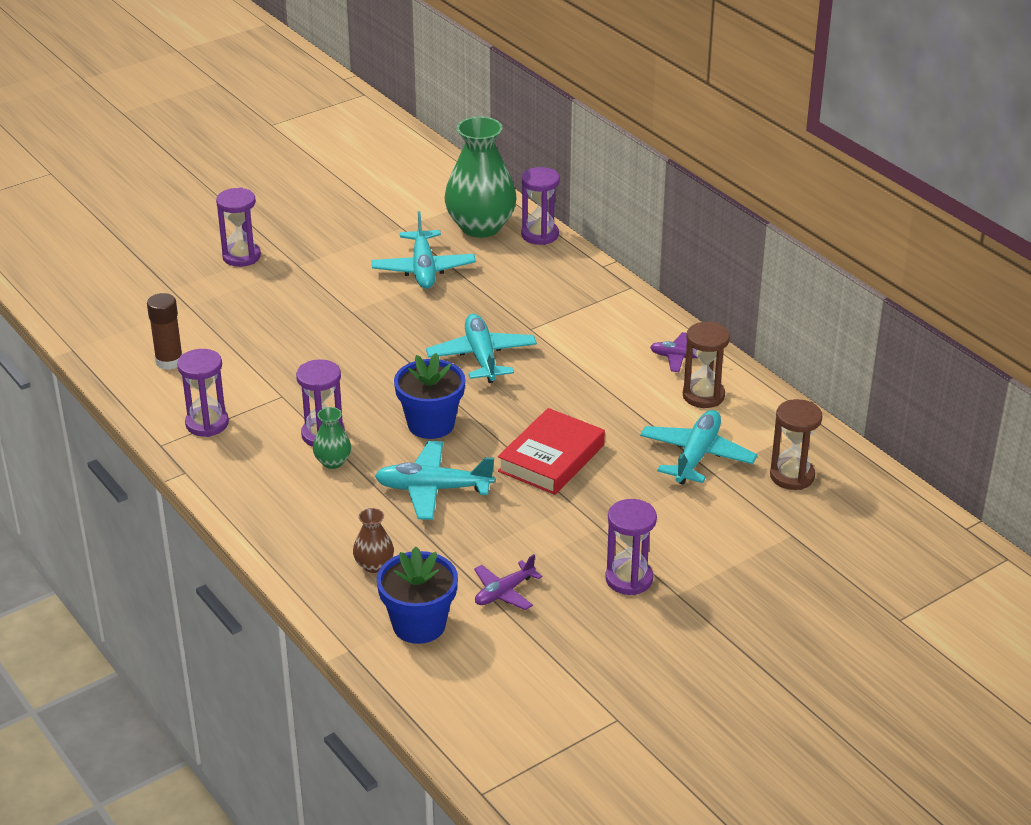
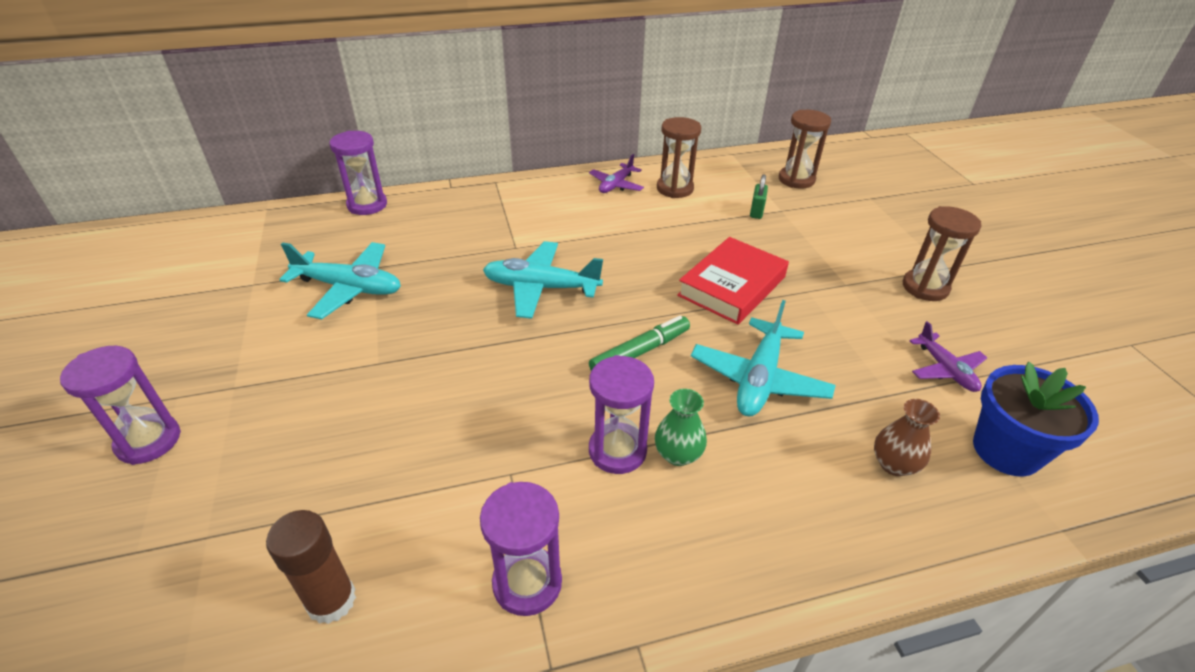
camera: 70 degrees left, 5 degrees up
blue flower pot [394,353,465,439] -> green marker [589,316,690,370]
green vase [444,117,517,238] -> none
red book [498,408,605,495] -> red book turned 75 degrees clockwise [677,237,789,325]
purple hourglass [605,499,657,595] -> brown hourglass [903,206,981,301]
turquoise plane [640,410,757,485] -> green padlock [750,174,768,219]

